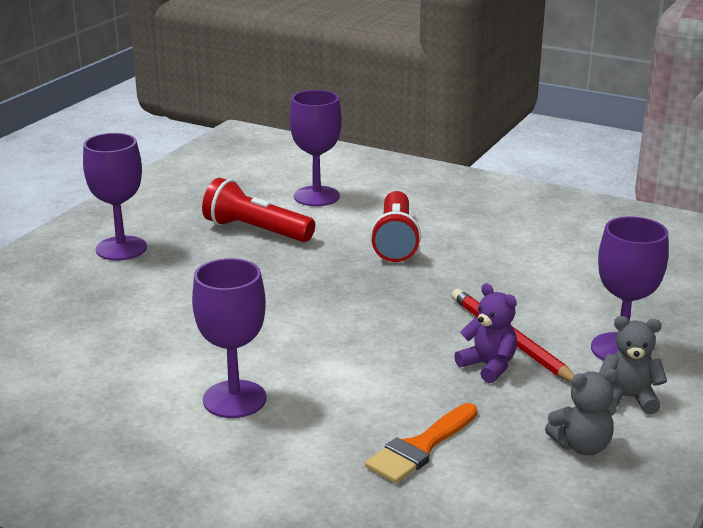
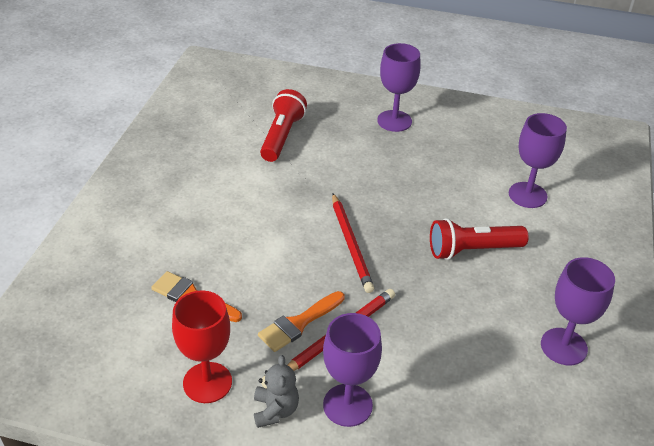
camera: 75 degrees right, 15 degrees up
purple goblet [192,258,266,418] -> purple goblet moved to [541,257,615,365]
red flashlight [202,178,315,242] -> red flashlight moved to [260,89,307,162]
purple teddy bear [454,283,517,383] -> orange brush [258,291,345,352]
grey teddy bear [545,369,618,455] -> red goblet [172,290,232,403]
none -> red pencil [332,193,374,293]

